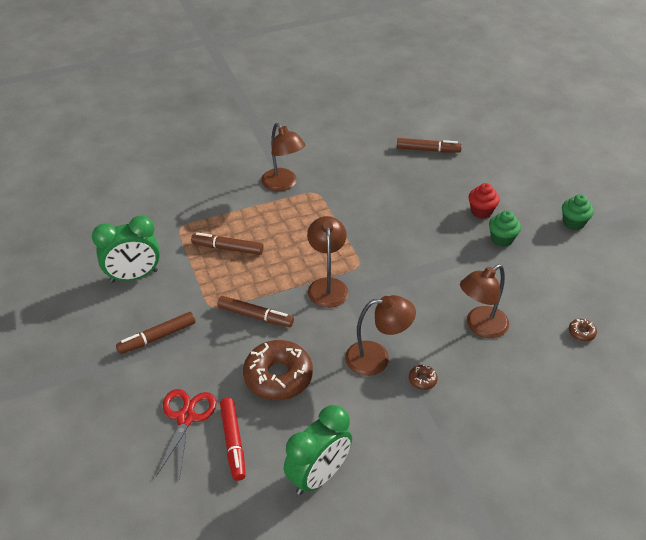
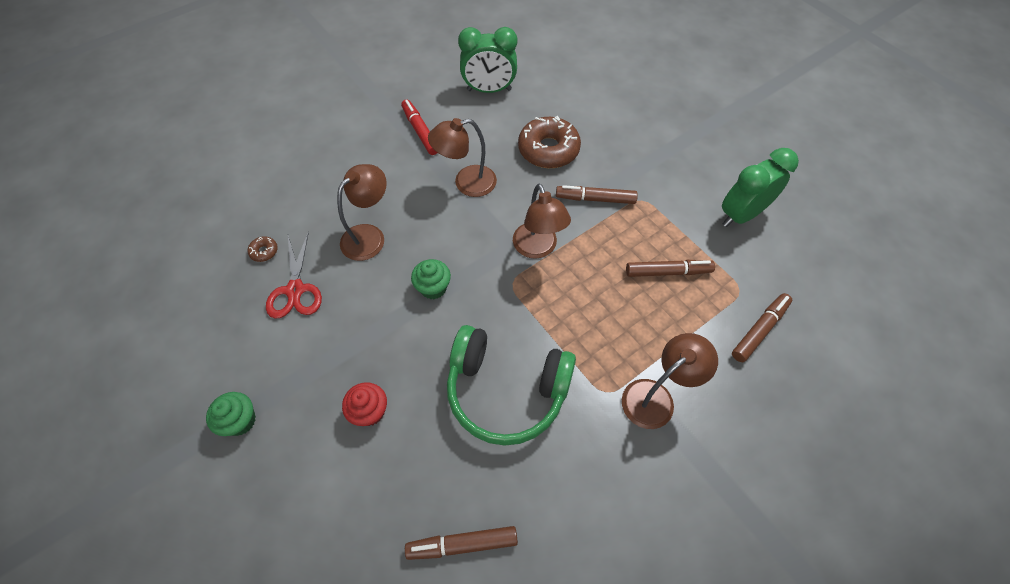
camera: 165 degrees right, 15 degrees up
brown marker [116,312,195,354] -> brown marker moved to [732,293,792,362]
red scissors [156,389,217,479] -> red scissors moved to [266,231,322,319]
red marker [220,398,246,481] -> red marker moved to [401,99,437,155]
brown lamp [261,123,305,191] -> brown lamp turned 105 degrees clockwise [622,333,718,429]
green clock [284,405,352,495] -> green clock turned 120 degrees counterclockwise [458,27,517,93]
brown donut [409,365,438,390] -> none
green cupcake [489,210,521,247] -> green cupcake moved to [411,259,451,299]
none -> green headphones [447,325,576,446]

